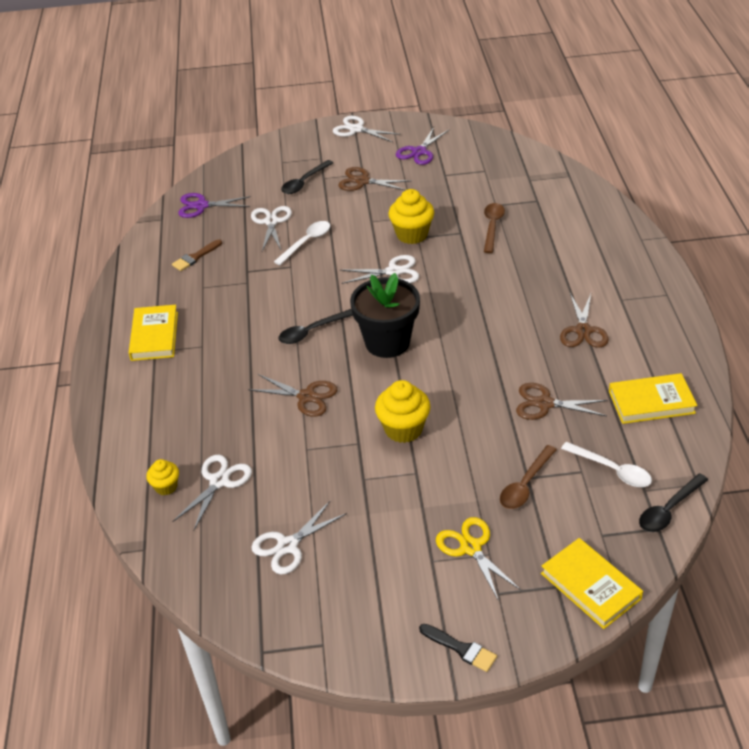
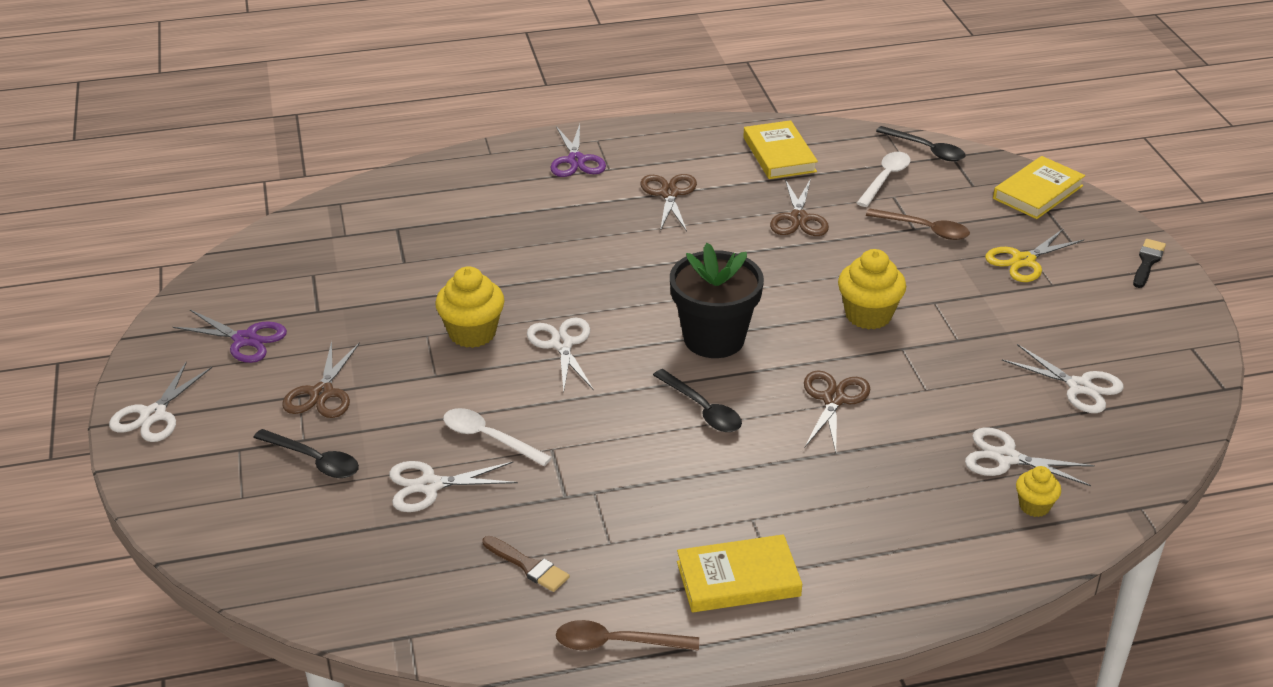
camera: 100 degrees left, 5 degrees down
purple scissors [178,193,251,218] -> purple scissors moved to [550,124,606,177]
brown spoon [484,203,505,253] -> brown spoon moved to [556,620,699,651]
brown scissors [560,293,609,348] -> brown scissors turned 90 degrees counterclockwise [640,174,697,231]

